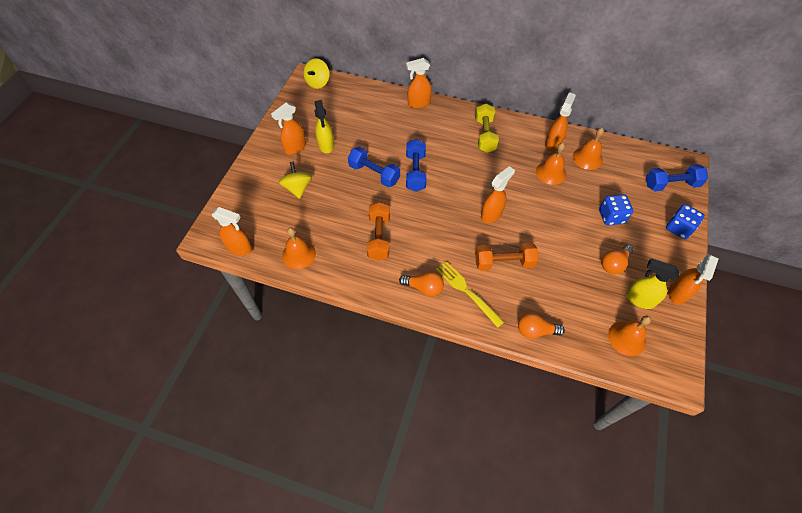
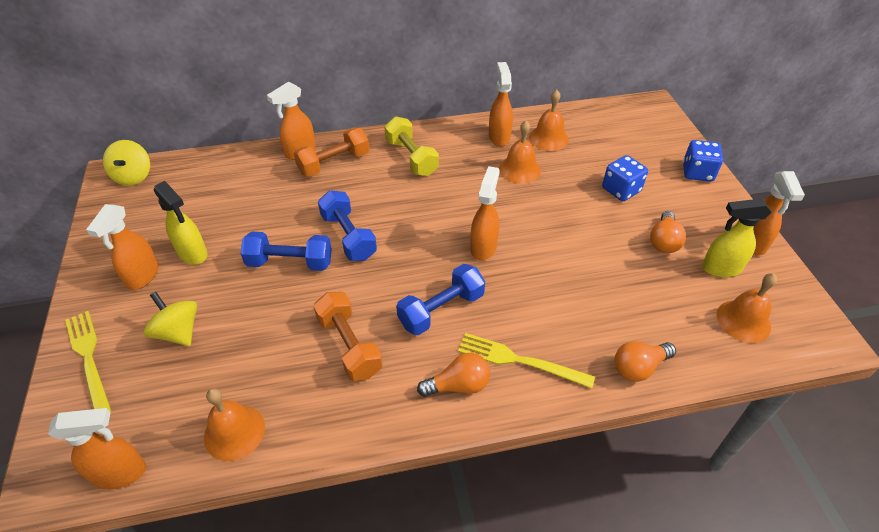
camera: 30 degrees left, 10 degrees down
orange dumbbell [475,242,538,271] -> orange dumbbell moved to [294,127,369,177]
blue dumbbell [646,164,708,191] -> blue dumbbell moved to [396,264,485,335]
none -> yellow fork [65,311,112,413]

